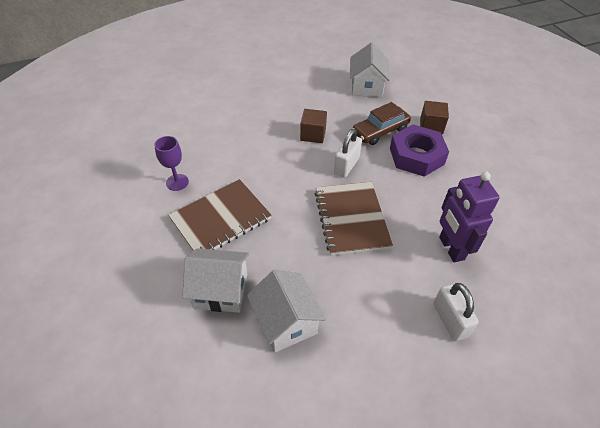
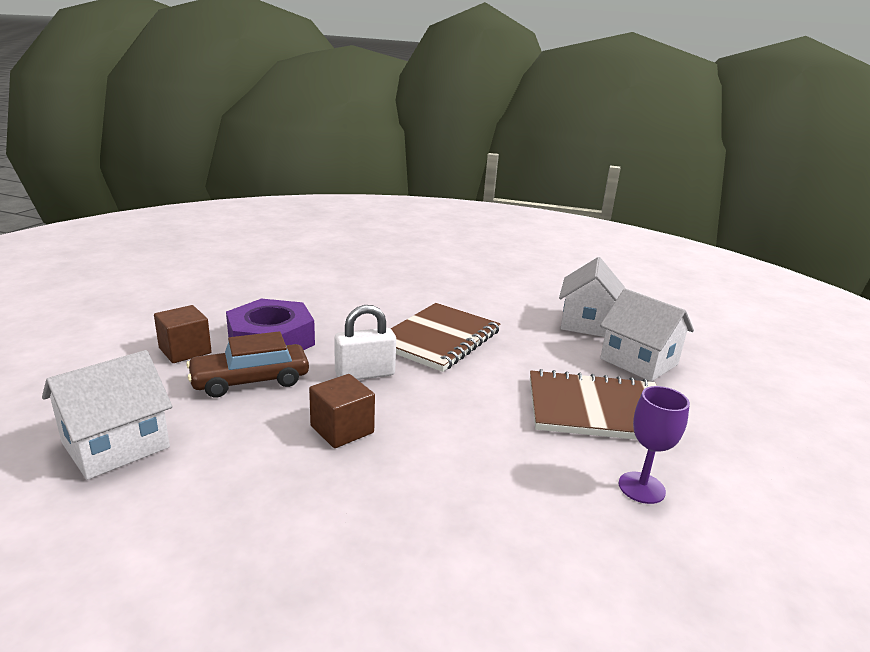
camera: 140 degrees left, 25 degrees down
brown car [352,102,411,145] -> brown car turned 150 degrees clockwise [186,331,309,397]
white padlock [433,283,478,341] -> none
purple robot [439,171,500,262] -> none

